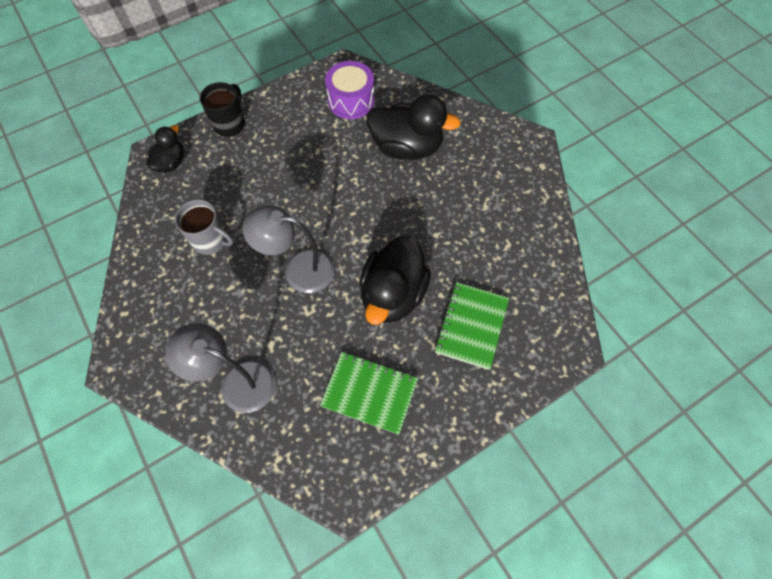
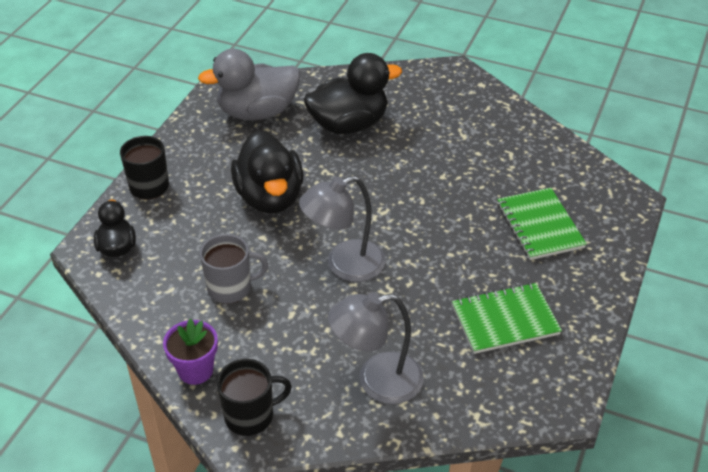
camera: 35 degrees left, 20 degrees down
purple drum [325,61,375,119] -> grey duck [198,49,300,120]
black duck [360,236,431,325] -> black duck moved to [231,130,303,214]
none -> purple flower pot [163,319,218,385]
none -> black mug [217,359,292,436]

